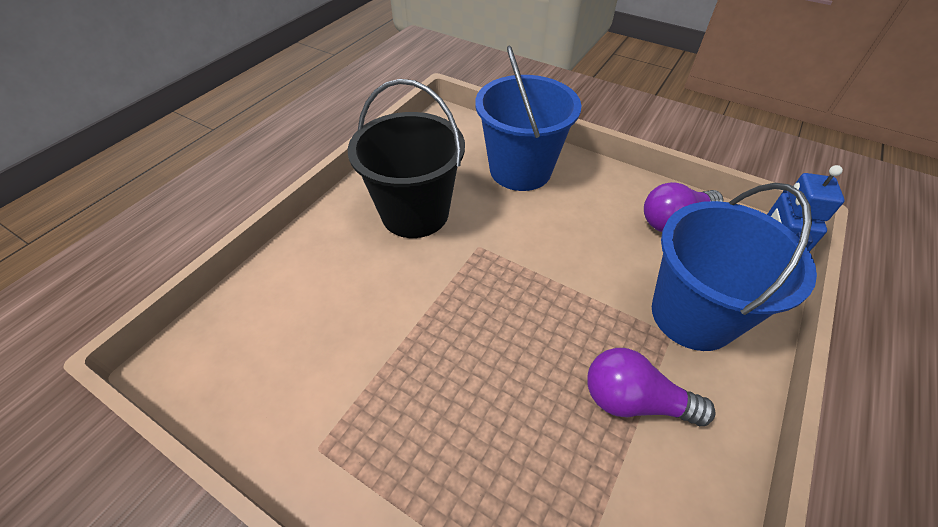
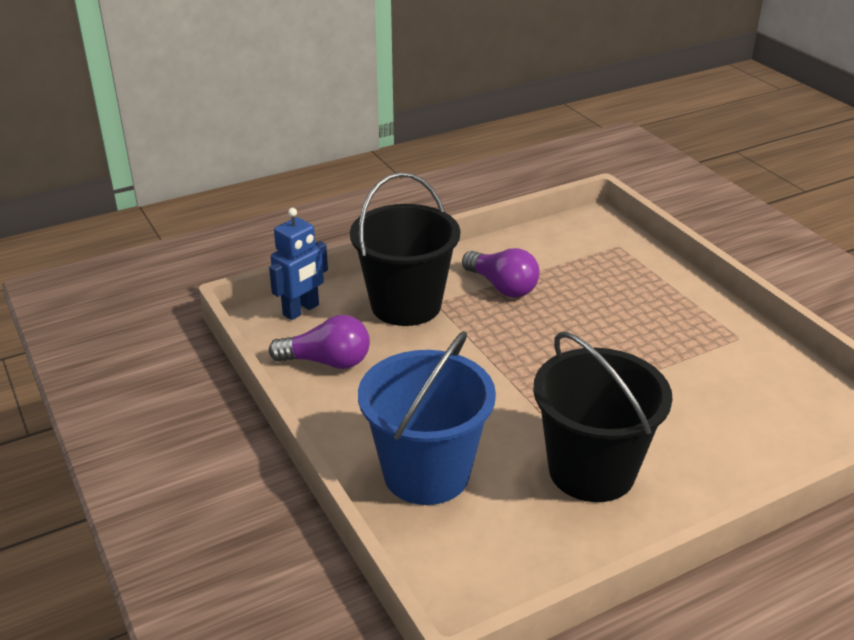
camera: 150 degrees left, 15 degrees down
blue bucket [652,183,817,351] -> black bucket [350,172,460,326]

